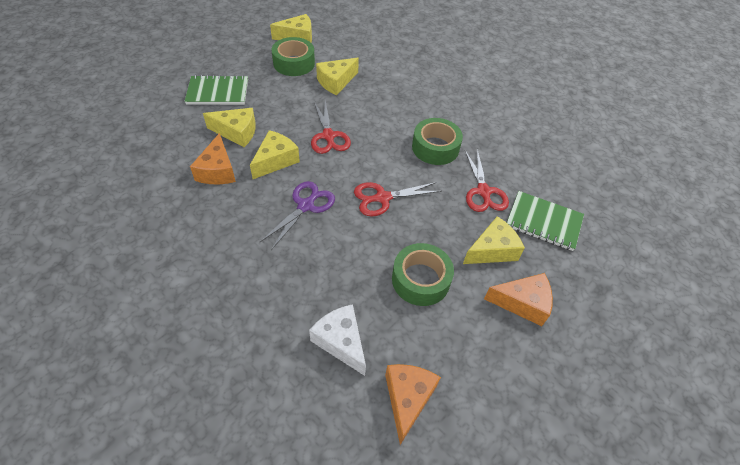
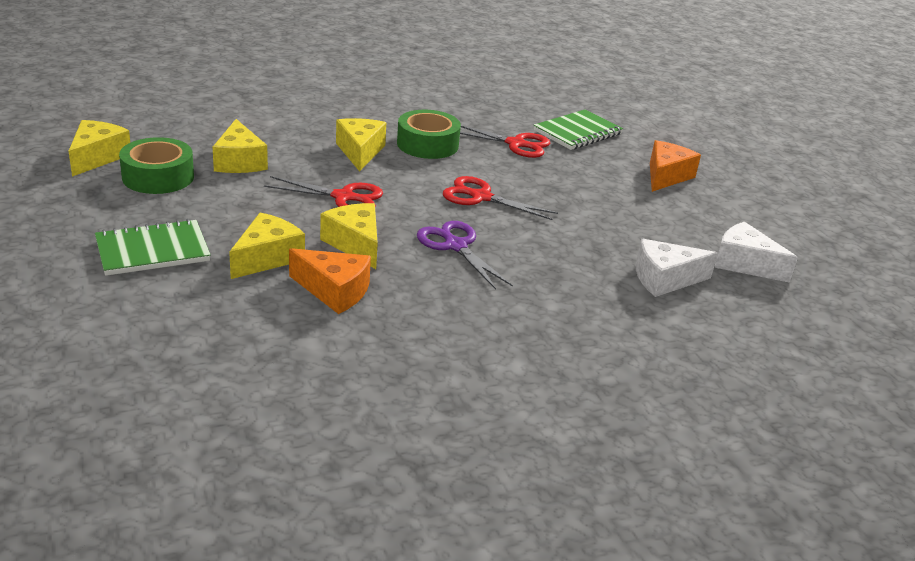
camera: 65 degrees left, 20 degrees down
green notebook [184,75,248,105] -> green notebook turned 45 degrees clockwise [95,219,211,276]
red scissors [354,182,442,216] -> red scissors turned 105 degrees clockwise [443,176,558,220]
orange cheese [385,364,441,445] -> white cheese [714,222,798,283]
green tape [392,243,454,306] -> none
yellow cheese [463,216,525,264] -> yellow cheese moved to [336,118,386,172]

